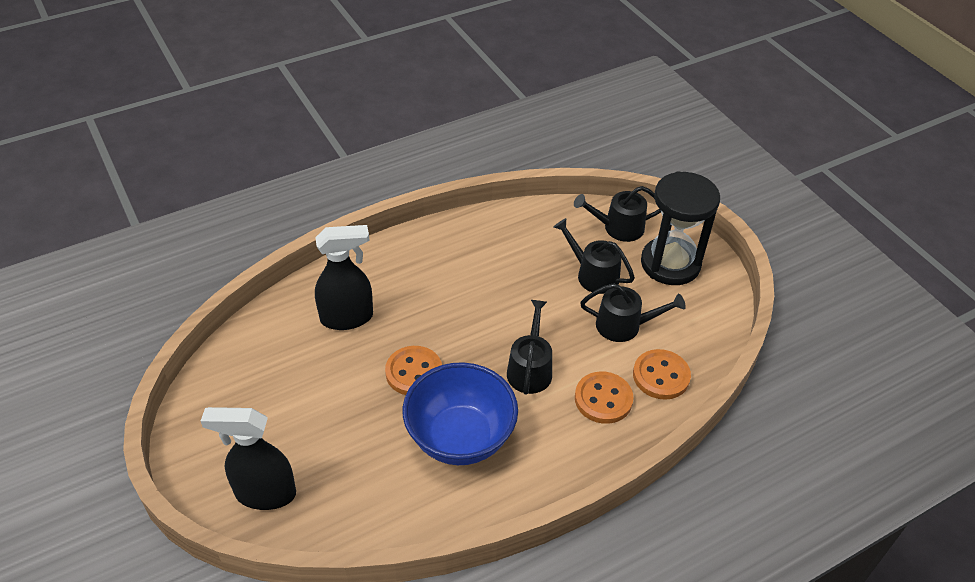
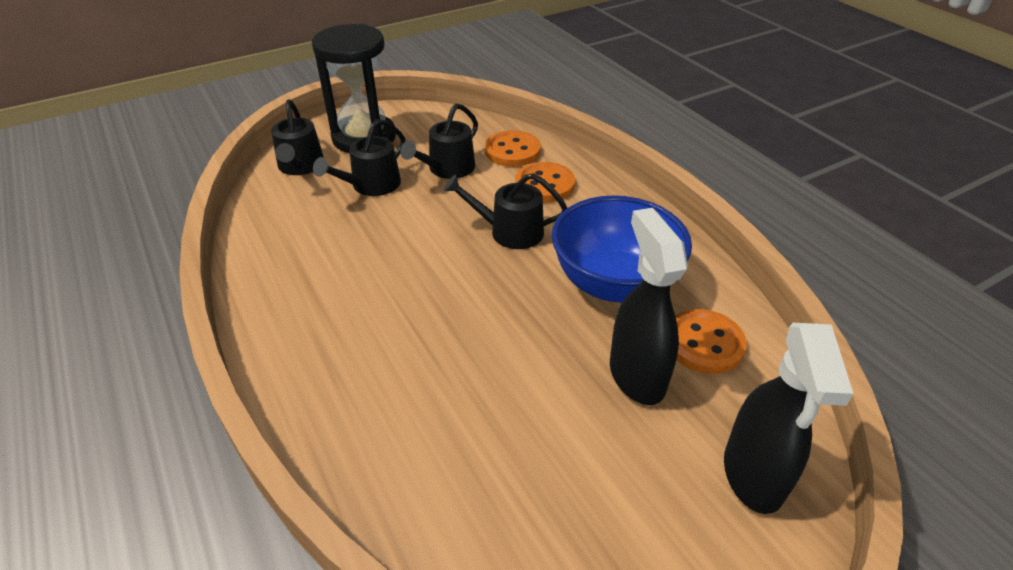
camera: 90 degrees left, 5 degrees down
black spray bottle [315,225,373,330] -> black spray bottle moved to [610,208,688,405]
orange button [385,346,442,395] -> orange button moved to [675,309,747,374]
black watering can [580,283,686,342] -> black watering can turned 150 degrees counterclockwise [400,104,478,179]

